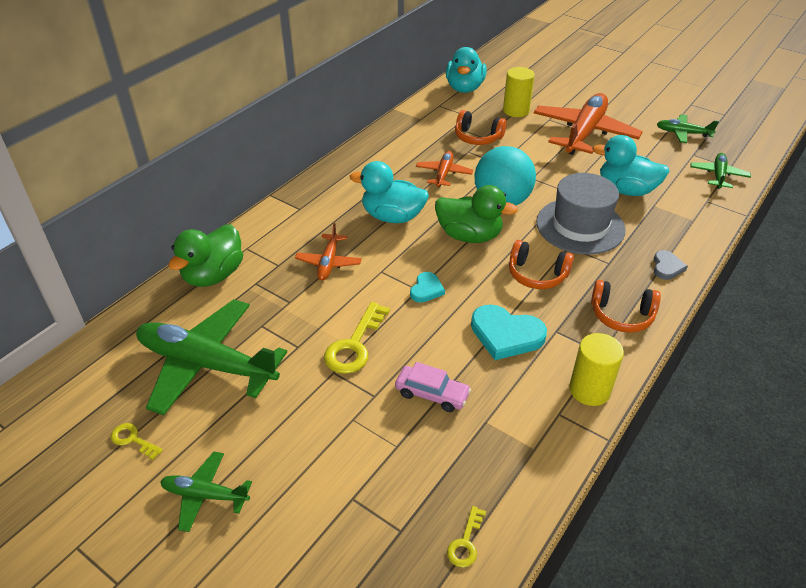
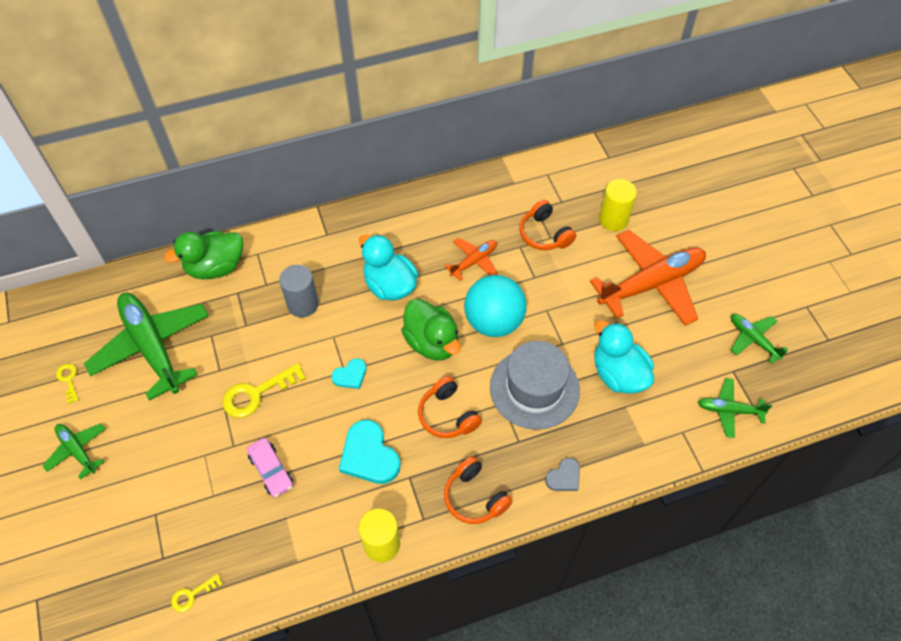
camera: 35 degrees right, 15 degrees up
orange plane [295,223,362,280] -> grey cylinder [279,265,319,317]
turquoise duck [446,47,487,93] -> none
green plane [690,153,751,189] -> green plane turned 135 degrees counterclockwise [698,378,772,438]

